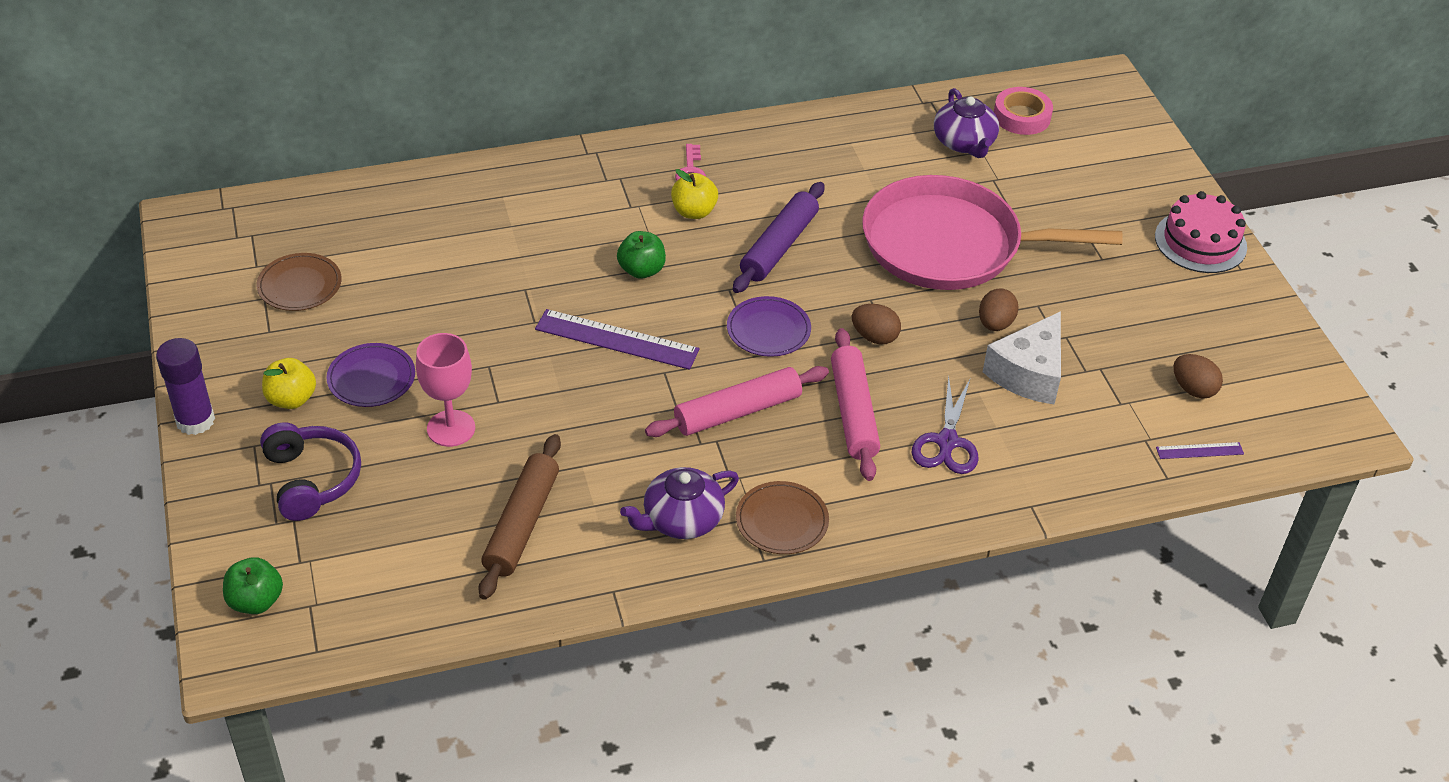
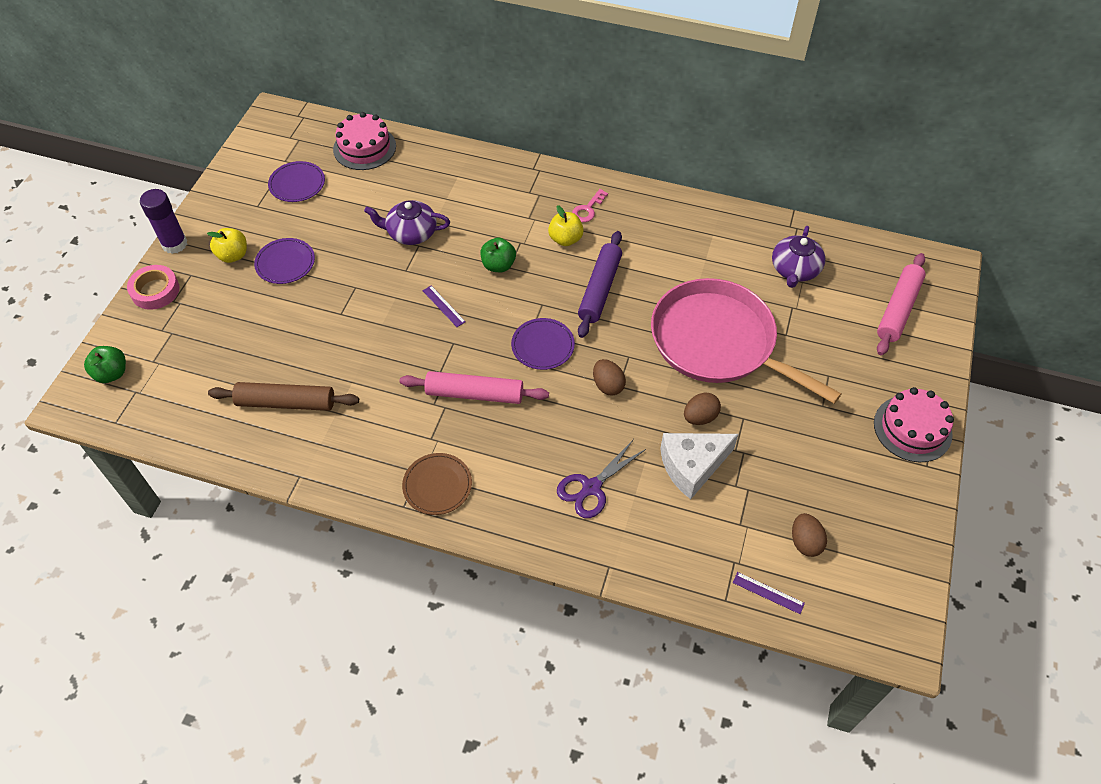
camera: 35 degrees right, 10 degrees up
brown plate [257,253,342,311] -> purple plate [268,161,325,202]
purple headphones [260,422,361,521] -> none
pink goblet [416,333,475,447] -> none
brown rolling pin [478,434,561,600] -> brown rolling pin turned 45 degrees clockwise [208,382,359,411]
purple ruler [535,309,700,370] -> purple ruler [423,286,466,327], size x0.50
purple teapot [620,467,739,539] -> purple teapot moved to [364,200,450,245]
purple rolling pin [733,182,825,293] -> purple rolling pin turned 45 degrees counterclockwise [578,231,622,338]
pink rolling pin [831,328,880,481] -> pink rolling pin moved to [877,253,926,355]
pink tape [994,87,1053,135] -> pink tape moved to [127,265,180,310]
none -> pink cake [333,112,396,170]

